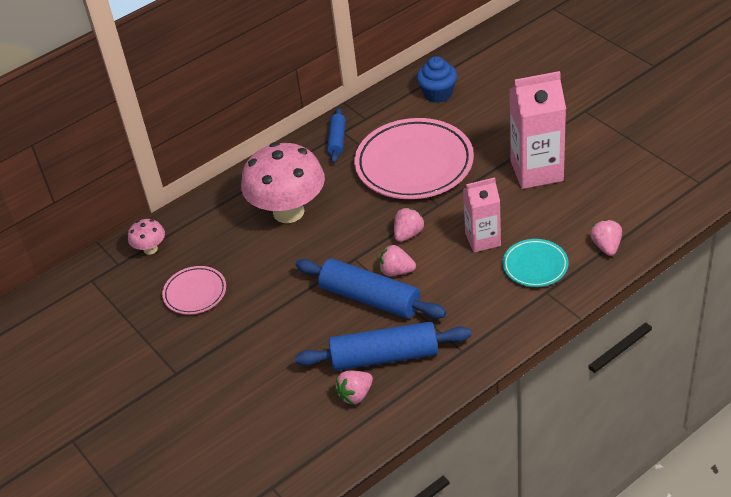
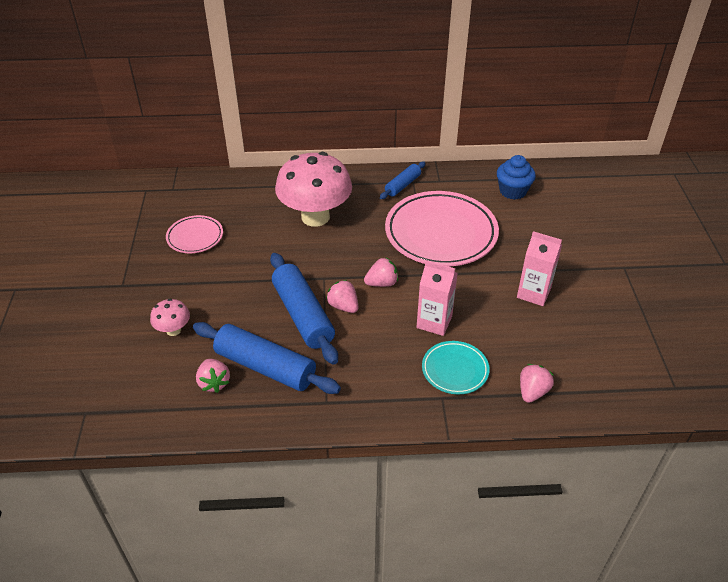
camera: 30 degrees right, 0 degrees up
pink mushroom [128,219,165,255] -> pink mushroom moved to [150,299,190,336]
pink strawberry [335,371,373,405] -> pink strawberry turned 105 degrees counterclockwise [196,359,230,393]
pink carton [509,71,566,189] -> pink carton [517,231,562,306], size x0.63

